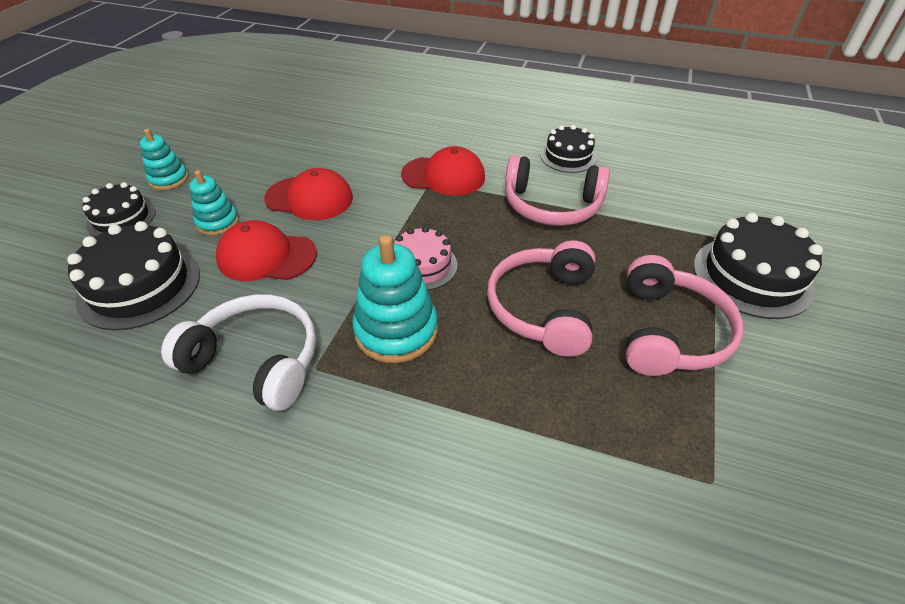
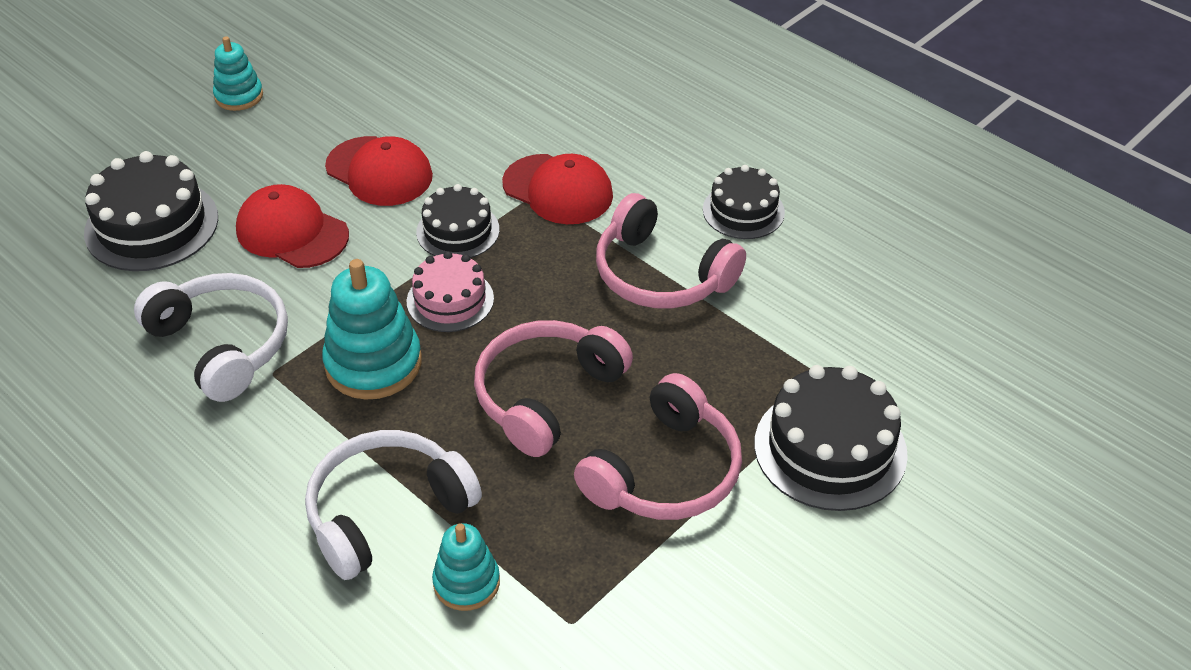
camera: 25 degrees right, 0 degrees up
black cake [82,182,156,237] -> black cake moved to [416,184,499,258]
turquoise stacking toy [189,170,239,236] -> turquoise stacking toy moved to [432,523,500,611]
none -> white headphones [305,430,482,580]

